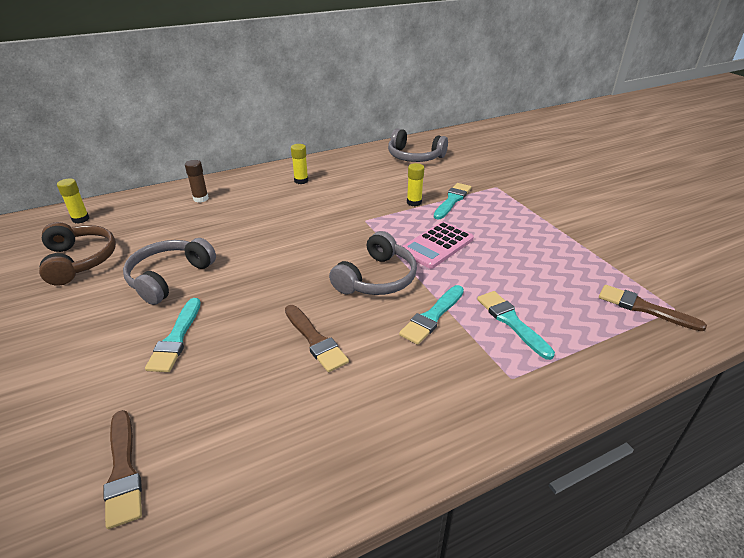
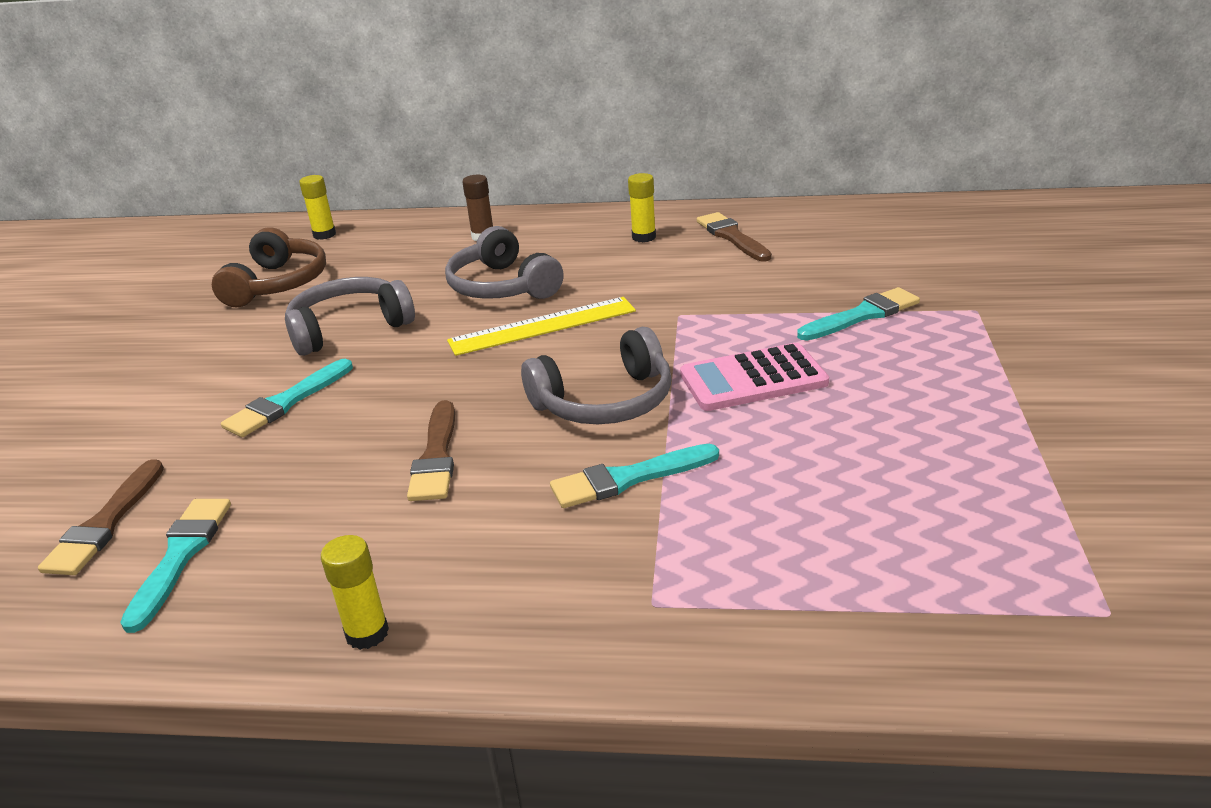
camera: 35 degrees right, 5 degrees down
grey headphones [388,128,448,162] -> grey headphones moved to [445,226,564,299]
yellow glue stick [407,163,424,206] -> yellow glue stick moved to [321,535,389,650]
turquoise brush [477,291,555,360] -> turquoise brush moved to [120,499,231,633]
brown brush [599,285,707,331] -> brown brush moved to [697,212,772,262]
none -> yellow ruler [447,297,636,356]

